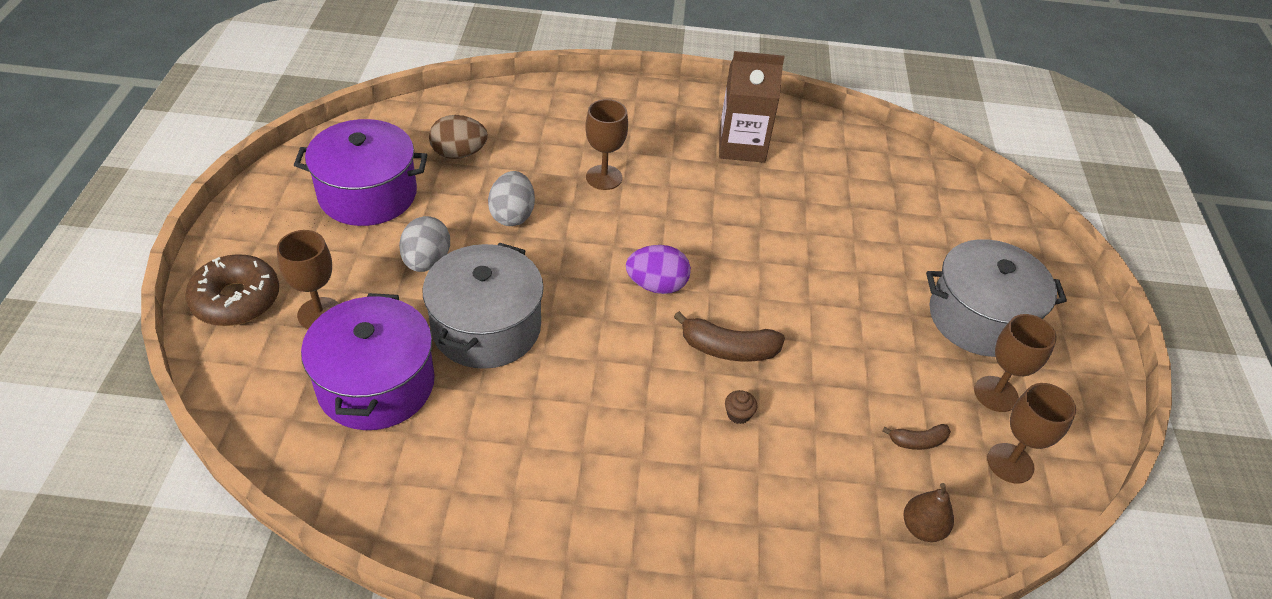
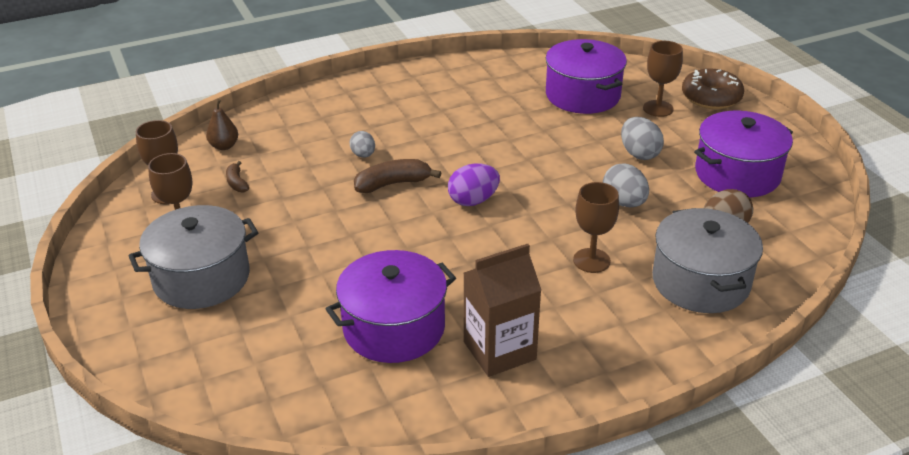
camera: 155 degrees right, 10 degrees down
grey pot [422,243,544,369] -> grey pot moved to [652,208,763,313]
brown cupcake [725,390,757,424] -> grey egg [350,131,375,158]
brown banana [882,424,951,450] -> brown banana turned 75 degrees counterclockwise [226,161,249,192]
none -> purple pot [326,250,456,363]

